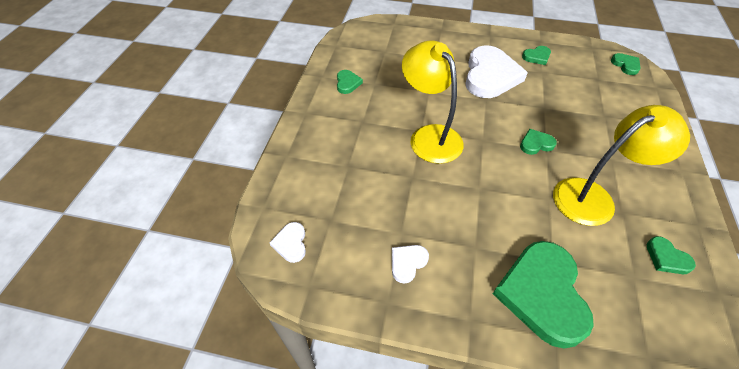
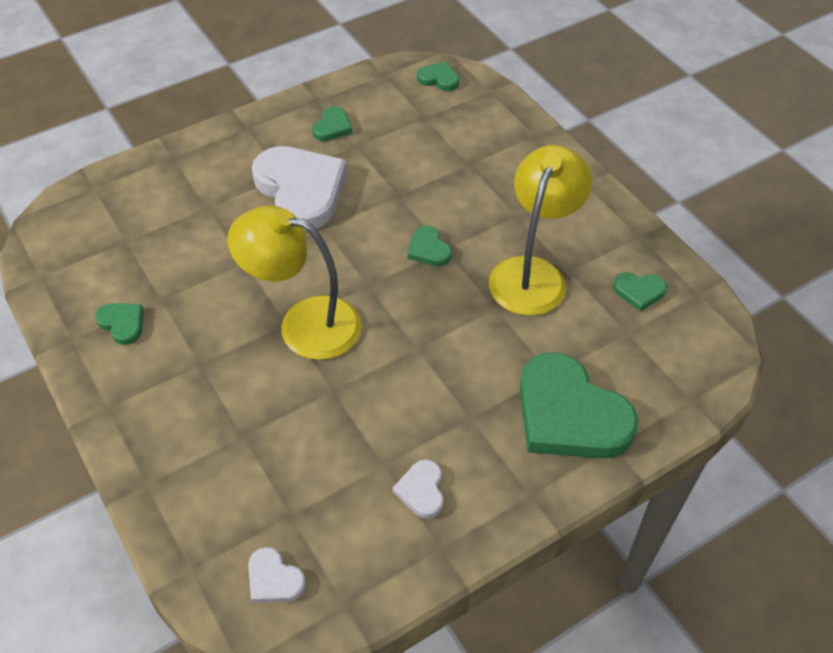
camera: 45 degrees left, 0 degrees up
green heart [520,129,557,155] -> green heart turned 60 degrees counterclockwise [408,226,452,267]

